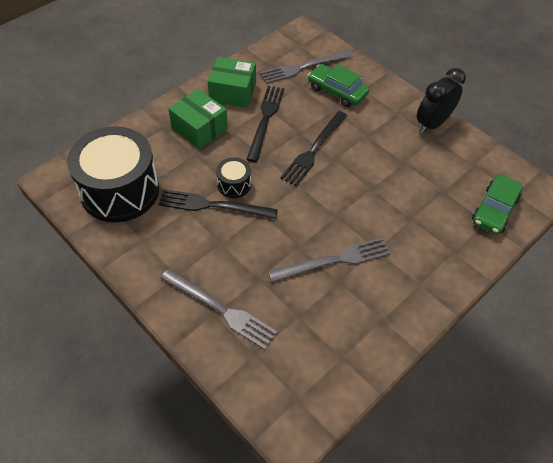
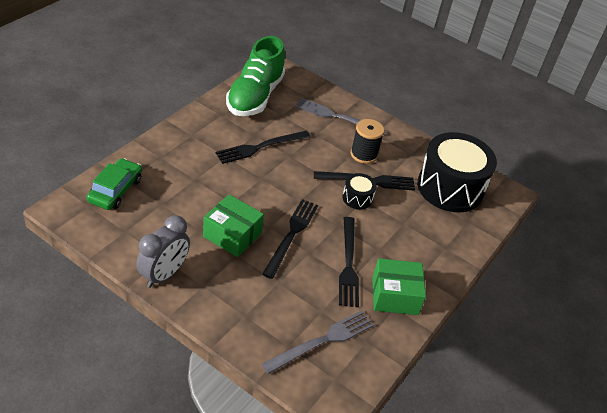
camera: 165 degrees right, 10 degrees down
green box [168,89,228,149] -> green box moved to [203,194,264,257]
grey fork [268,237,391,282] -> black fork [215,131,310,164]
green car [308,64,369,107] -> none
black clock [417,68,466,134] -> grey clock [136,215,190,288]
none -> green shoe [226,36,285,116]
none -> black spool [350,119,384,164]

